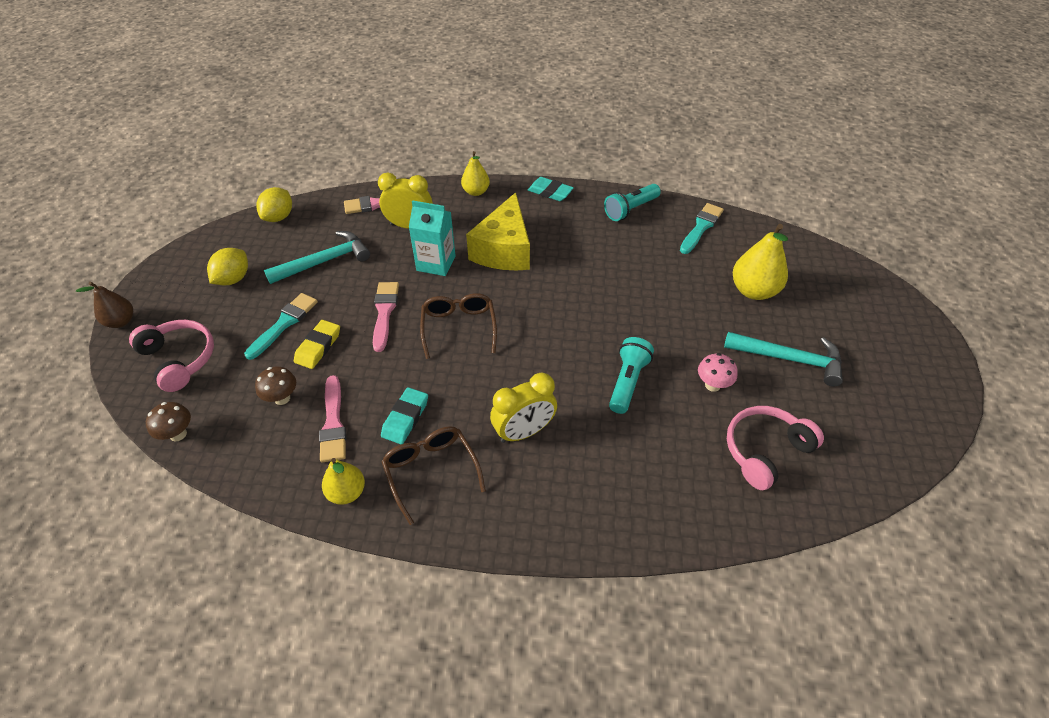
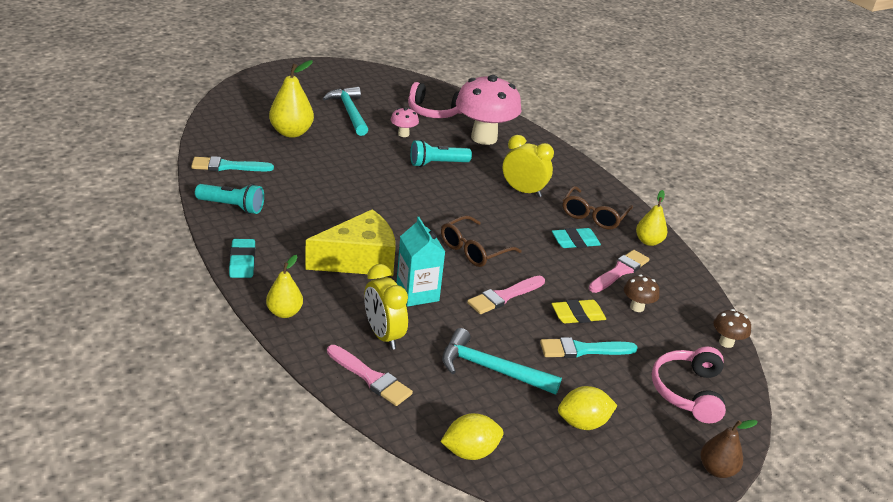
camera: 130 degrees left, 15 degrees down
none -> pink mushroom [456,75,521,145]

